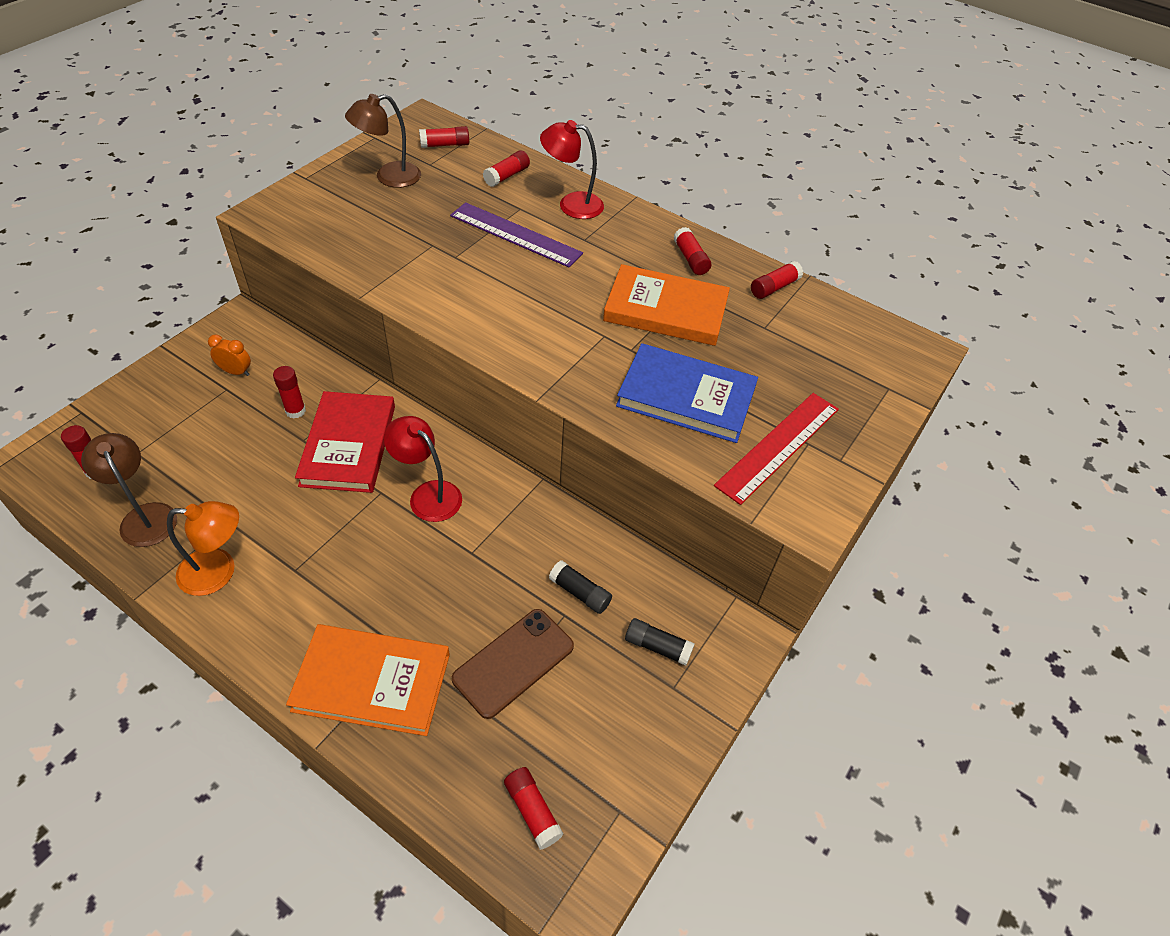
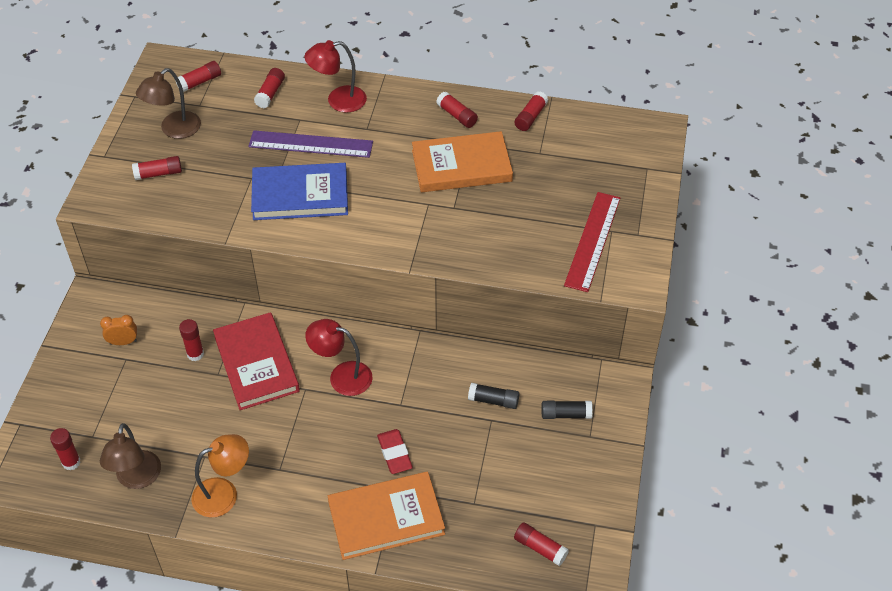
camera: 20 degrees left, 0 degrees up
brown lamp [81,433,177,547] -> brown lamp turned 120 degrees counterclockwise [100,423,161,489]
brown phone [452,609,574,719] -> none
blue book [616,343,758,443] -> blue book moved to [251,163,348,220]
none -> red glue stick [132,156,182,180]
none -> red eraser [377,429,413,474]

